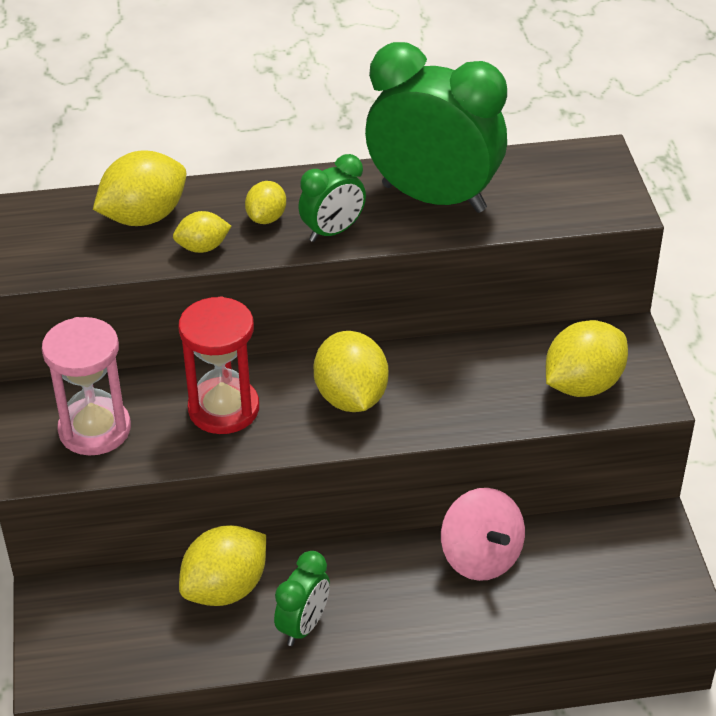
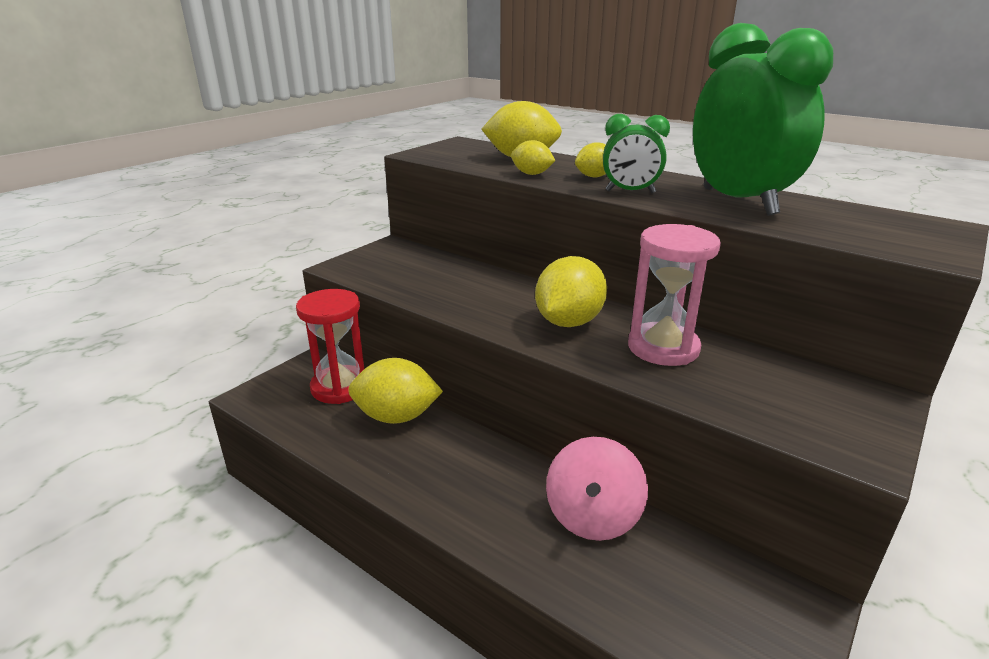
camera: 45 degrees right, 15 degrees down
pink hourglass [42,317,131,455] -> pink hourglass moved to [628,224,721,366]
red hourglass [178,296,259,434] -> red hourglass moved to [296,289,364,404]
green clock [274,551,330,646] -> none
yellow lemon [546,320,628,397] -> none

